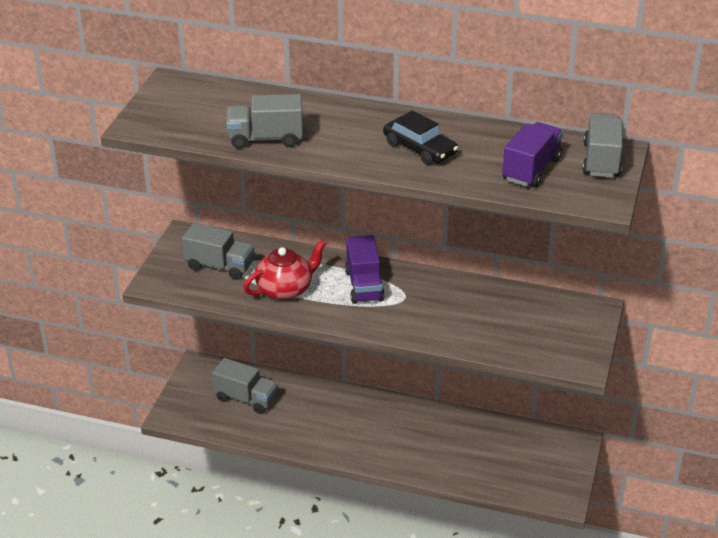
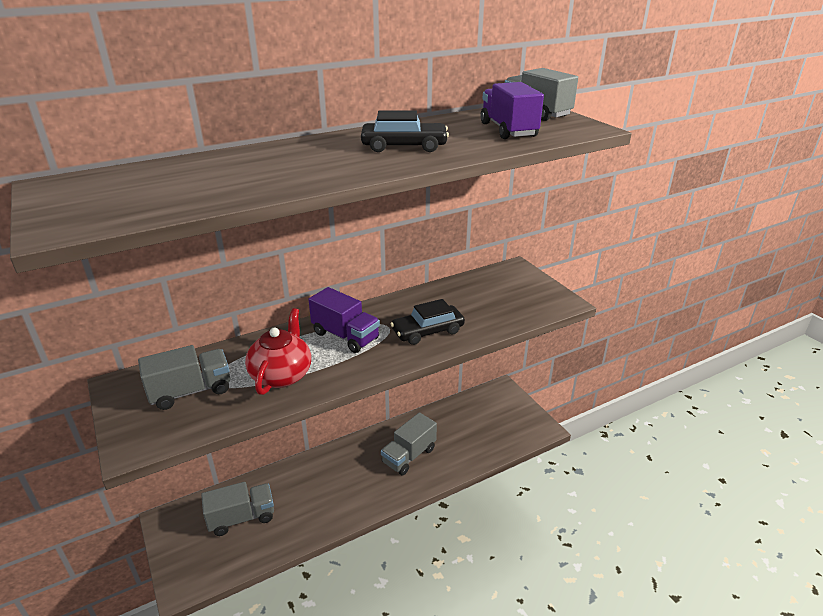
camera: 45 degrees left, 5 degrees down
grey truck [227,94,303,149] -> grey truck moved to [381,412,437,475]
none -> black car [391,299,465,345]

